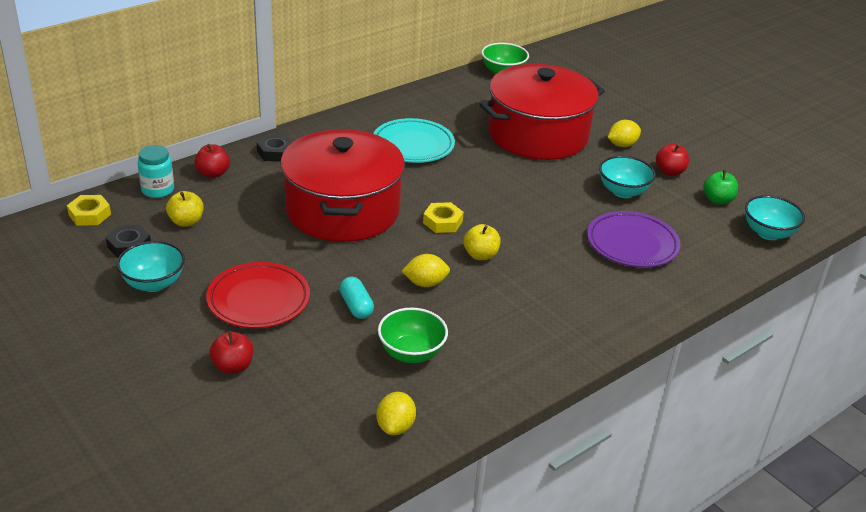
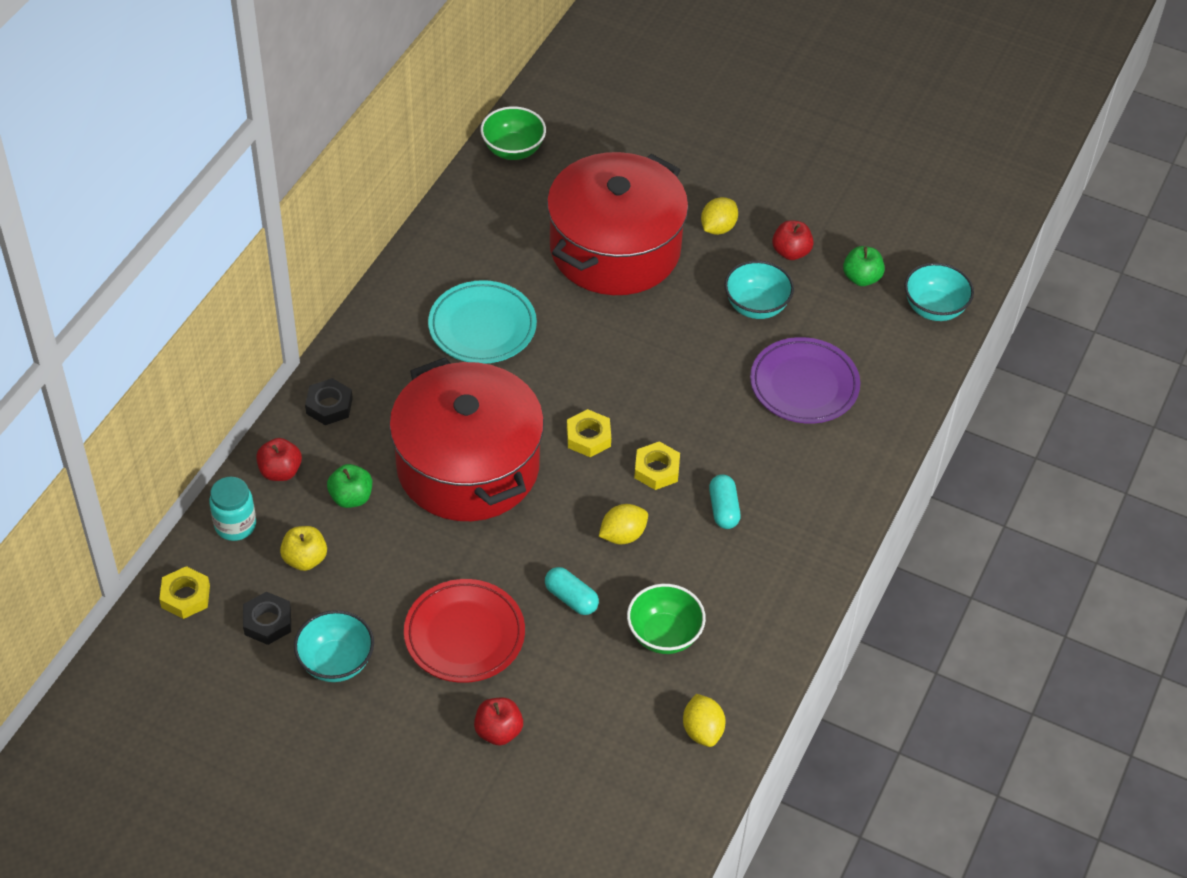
camera: 25 degrees left, 15 degrees up
yellow apple [463,224,501,260] -> yellow nut [634,441,680,490]
none -> green apple [327,464,372,508]
none -> turquoise capsule [709,474,741,529]

